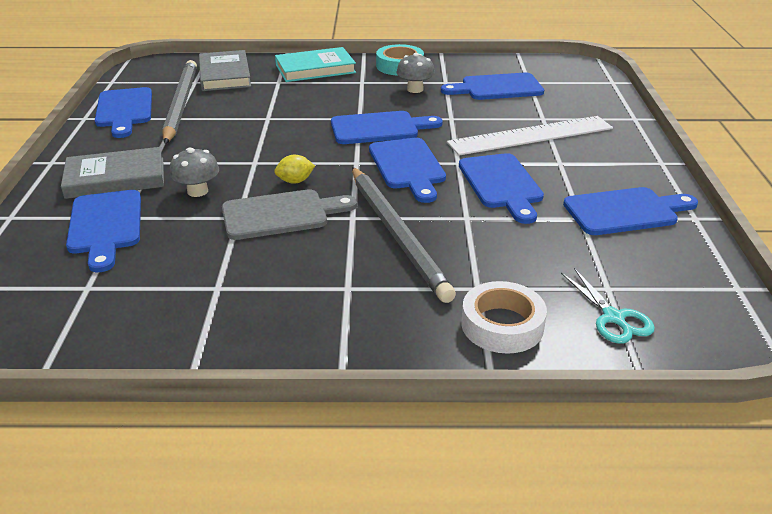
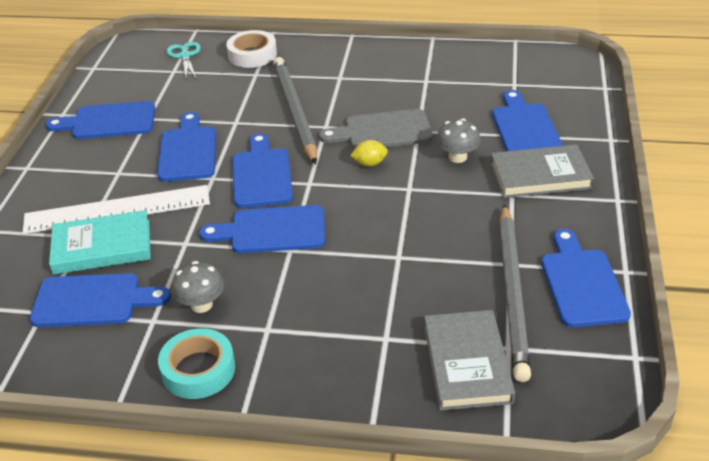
camera: 170 degrees left, 5 degrees up
turquoise book [275,47,356,82] -> turquoise book moved to [49,210,151,275]

